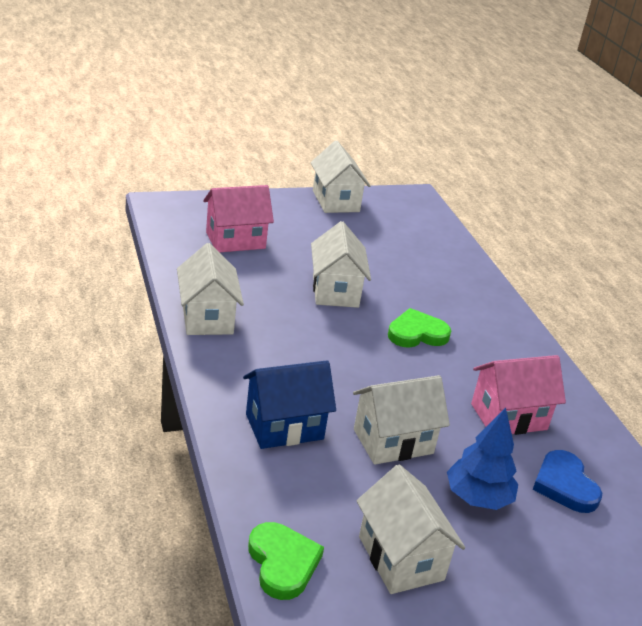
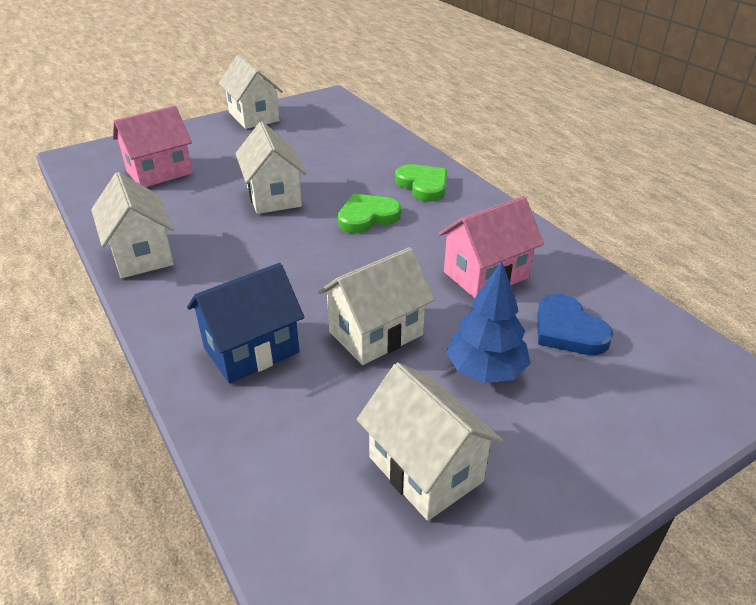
camera: 10 degrees left, 5 degrees up
green heart [248,522,324,600] -> green heart moved to [395,164,447,202]

